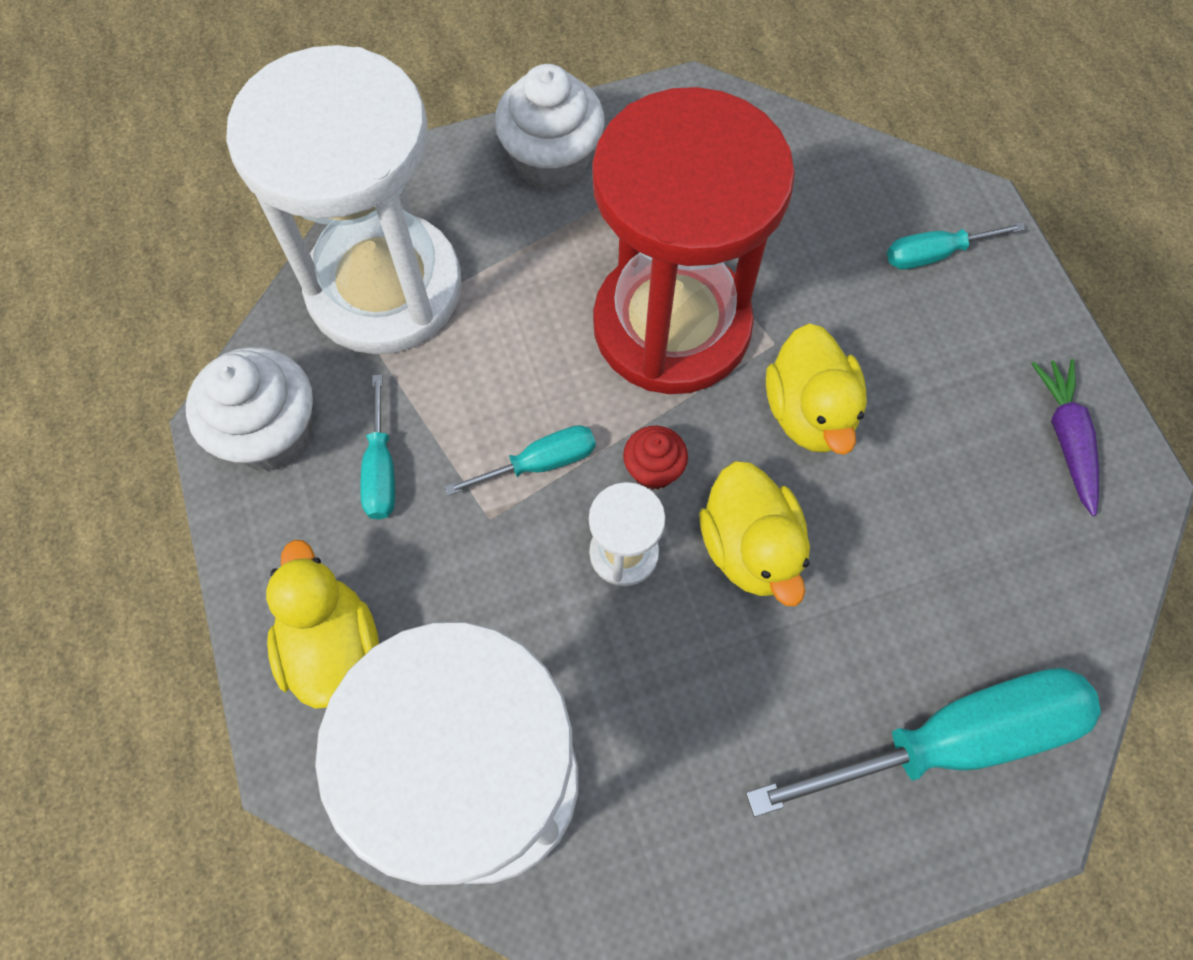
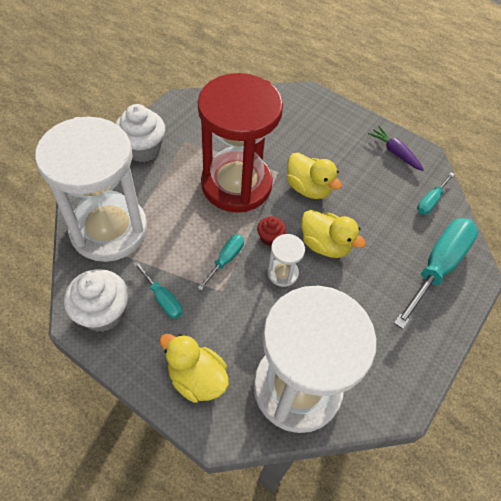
camera: 40 degrees left, 10 degrees down
turquoise screwdriver [887,222,1025,269] -> turquoise screwdriver moved to [417,172,455,215]

